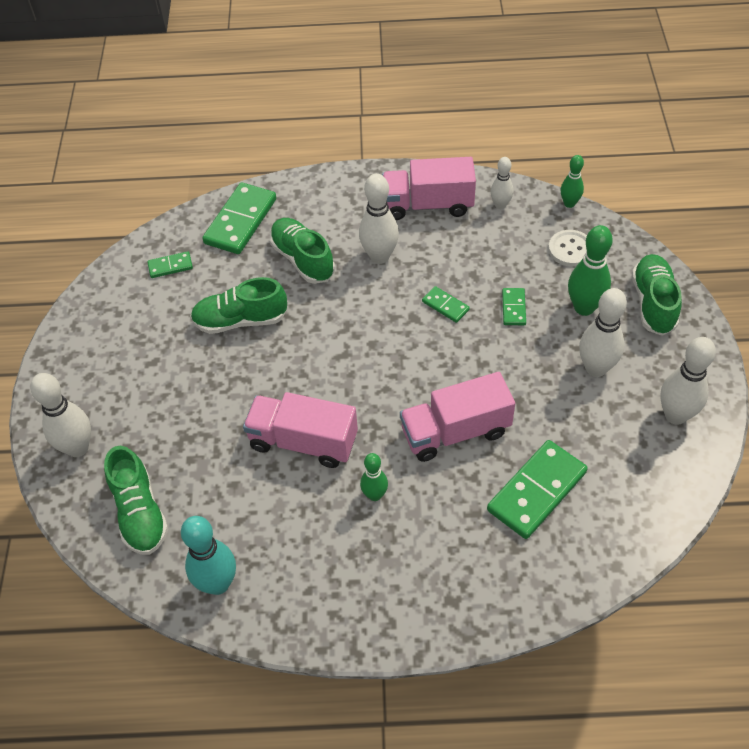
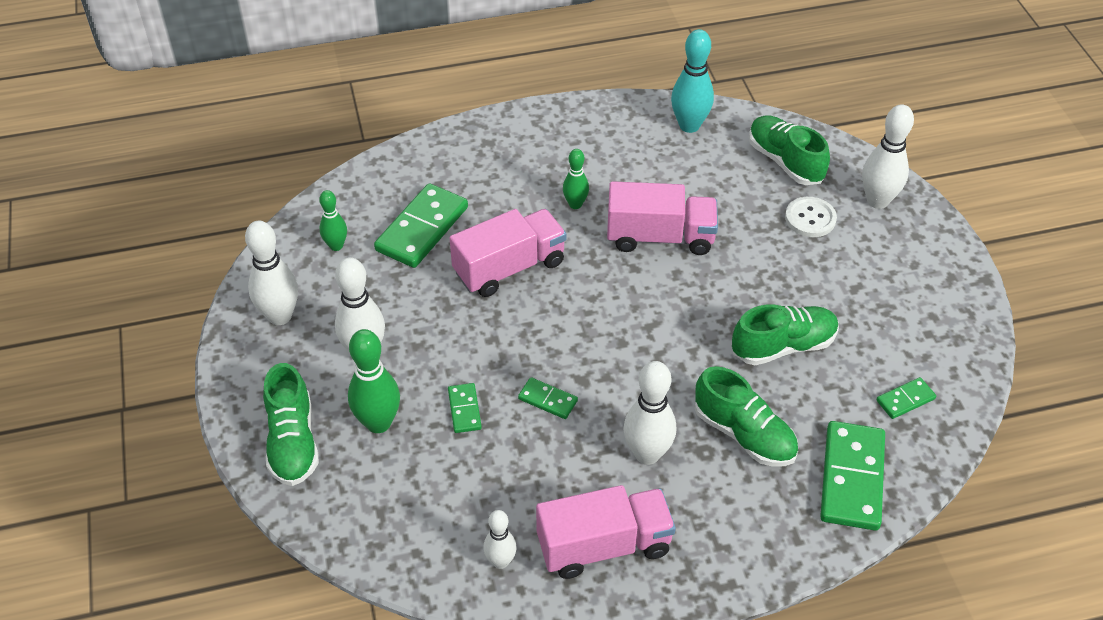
camera: 165 degrees right, 5 degrees down
white button [548,230,587,267] -> white button moved to [785,197,837,237]
green bowling pin [561,155,584,208] -> green bowling pin moved to [319,190,347,251]

